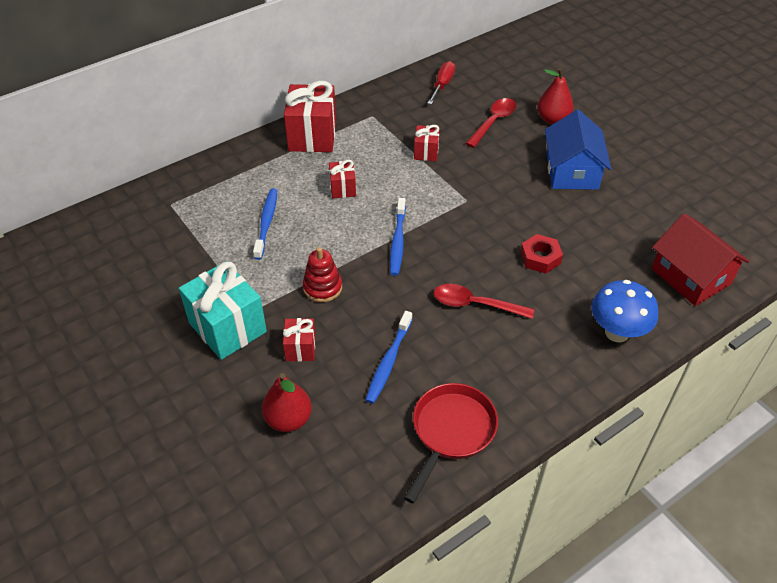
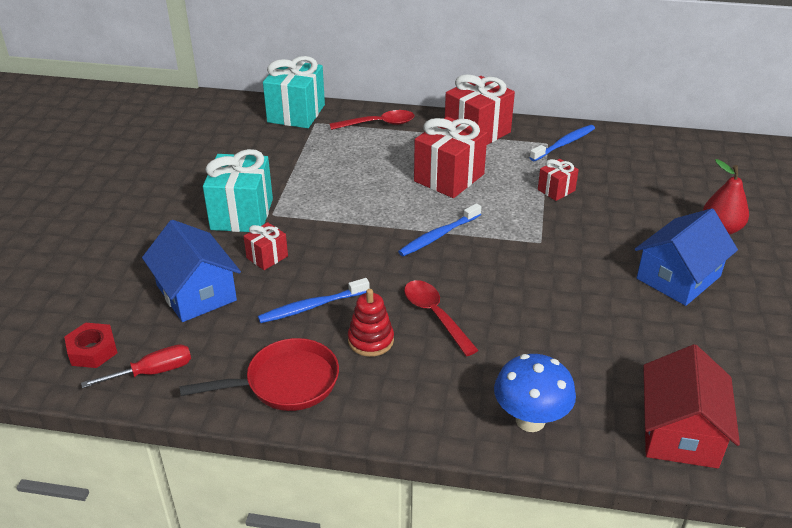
camera: 45 degrees right, 10 degrees down
blue toothbrush [253,188,277,260] -> blue toothbrush moved to [529,125,595,162]
red pear [262,373,312,432] -> blue house [142,220,241,322]
red stacking toy [303,247,342,302] -> red stacking toy moved to [348,289,394,357]
red gift [329,160,356,198] -> red gift [414,117,487,198], size x1.96
red screwdriver [427,61,455,105] -> red screwdriver moved to [81,344,191,388]
red spoon [465,98,517,148] -> red spoon moved to [330,110,414,130]
red nut [520,234,563,274] -> red nut moved to [64,323,118,368]
none -> turquoise gift [263,56,325,128]

